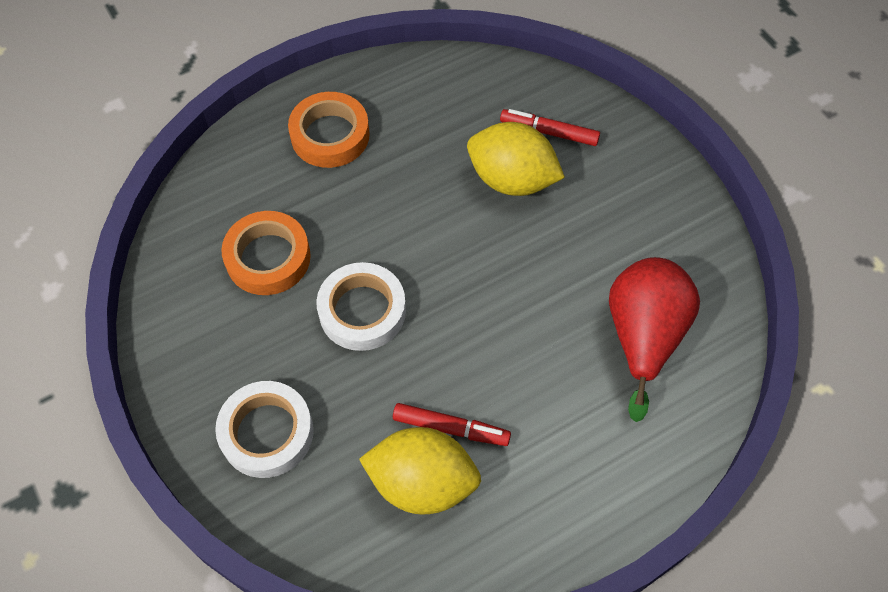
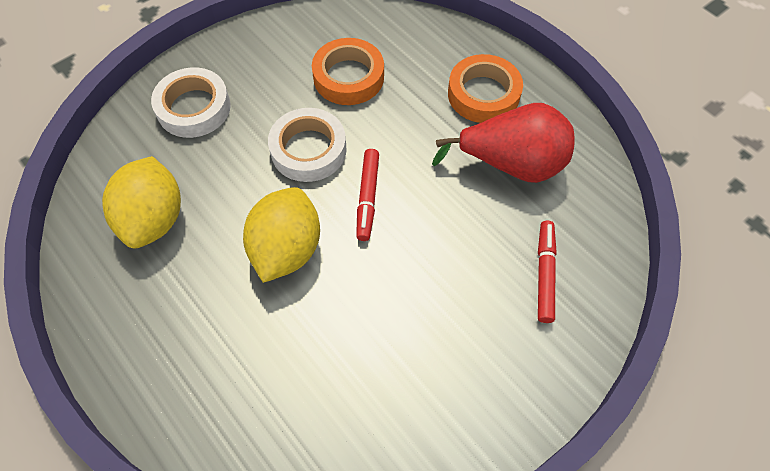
camera: 80 degrees right, 0 degrees up
red marker [393,403,511,446] -> red marker moved to [356,149,379,241]
yellow lemon [467,122,565,196] -> yellow lemon moved to [243,187,320,283]
red pear [609,257,700,422] -> red pear moved to [432,103,575,183]

